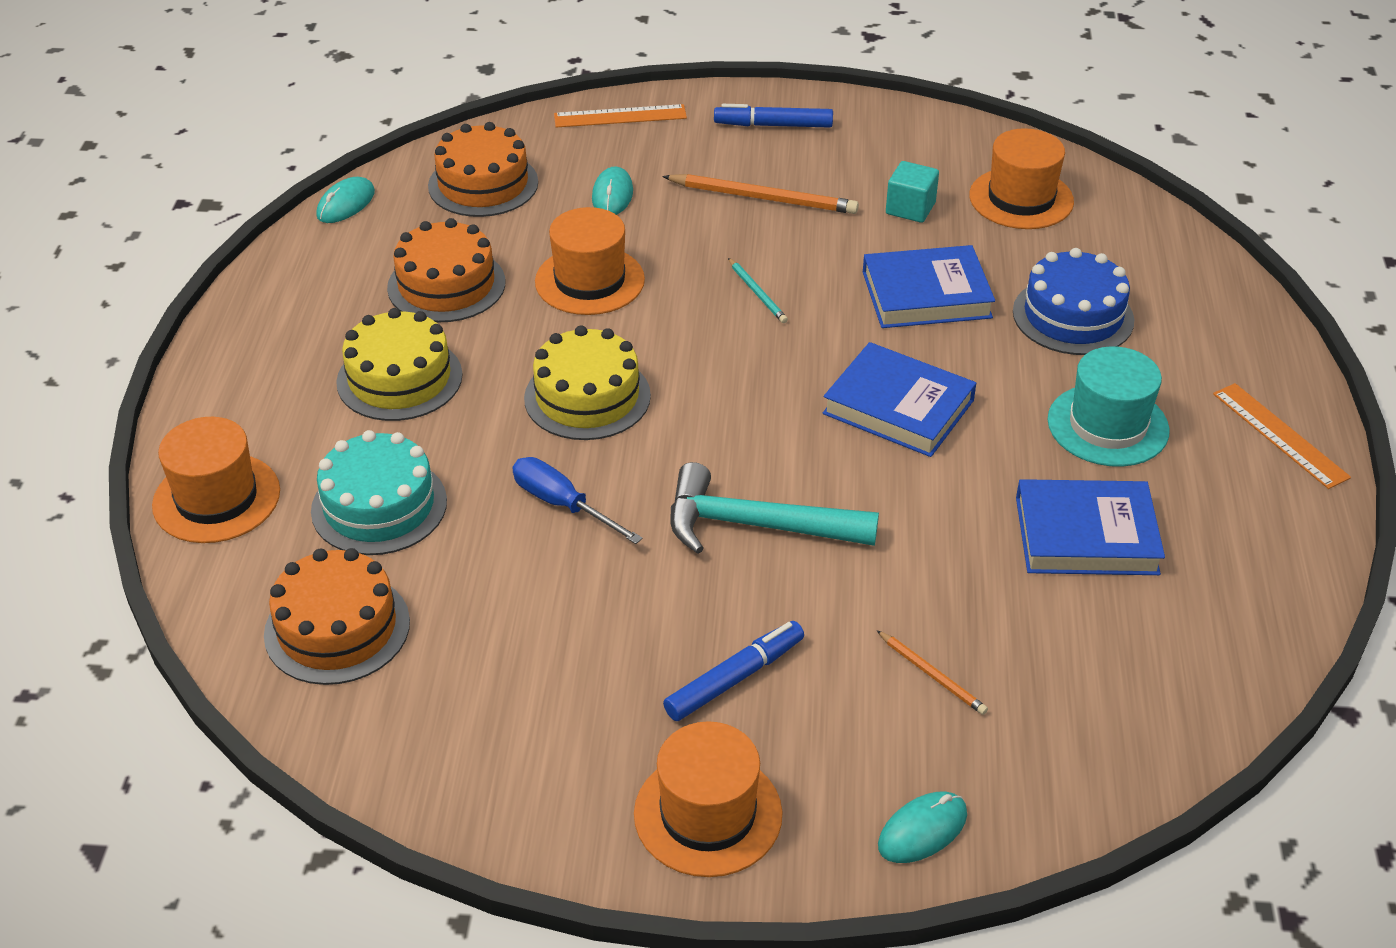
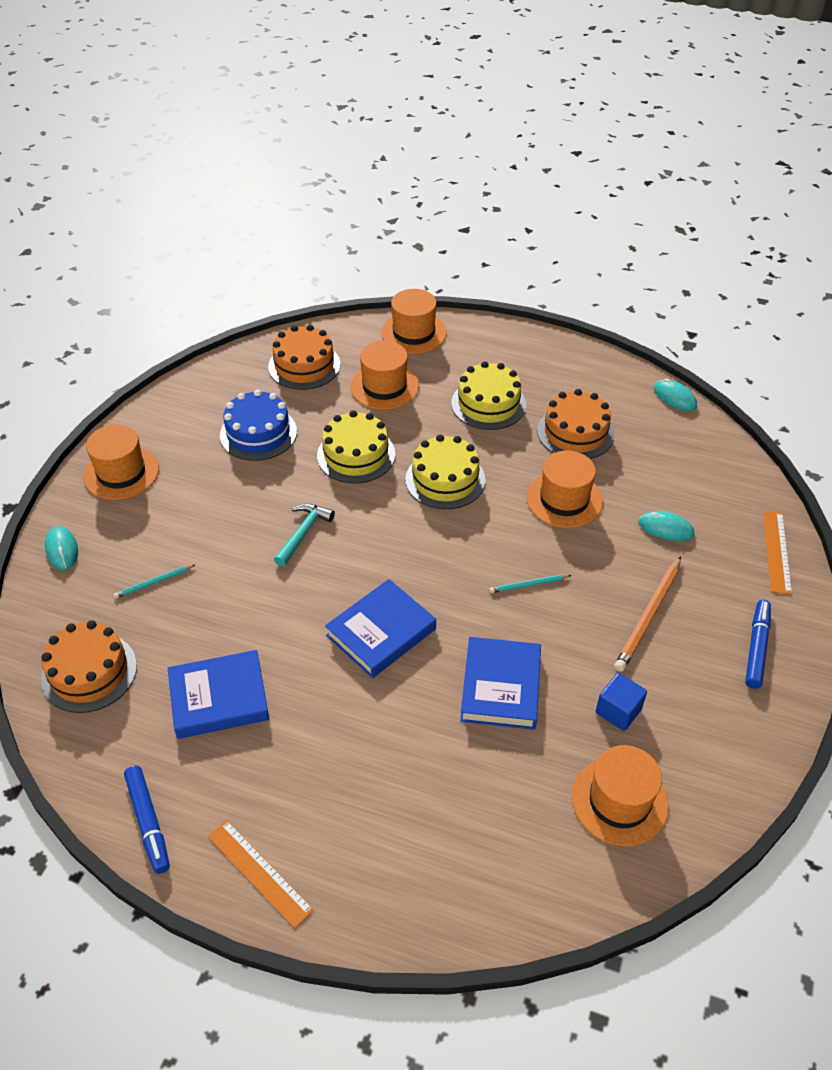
camera: 105 degrees right, 5 degrees up
turquoise cake [311,430,447,555] -> orange hat [350,341,419,410]
orange cake [428,122,538,217] -> orange cake moved to [41,620,137,713]
blue screwdriver [513,457,643,544] -> yellow cake [317,410,395,483]
blue marker [663,621,804,721] -> blue marker moved to [124,766,170,874]
turquoise hammer [670,462,879,554] -> turquoise hammer [274,503,335,566], size x0.63
orange pencil [876,630,988,715] -> turquoise pencil [113,565,195,599]
turquoise cube [886,161,939,223] -> blue cube [596,673,647,731]
blue cake [1013,248,1134,355] -> blue cake moved to [220,389,297,461]
blue book [1016,479,1165,575] -> blue book turned 60 degrees clockwise [168,650,269,739]
turquoise hat [1047,346,1170,467] -> none
orange ruler [1213,383,1351,489] -> orange ruler turned 60 degrees clockwise [208,820,314,928]

